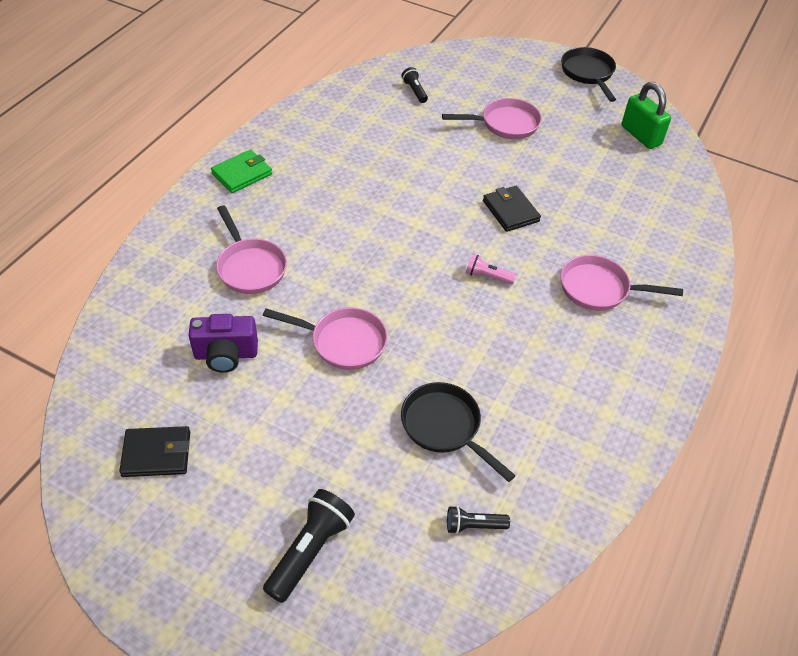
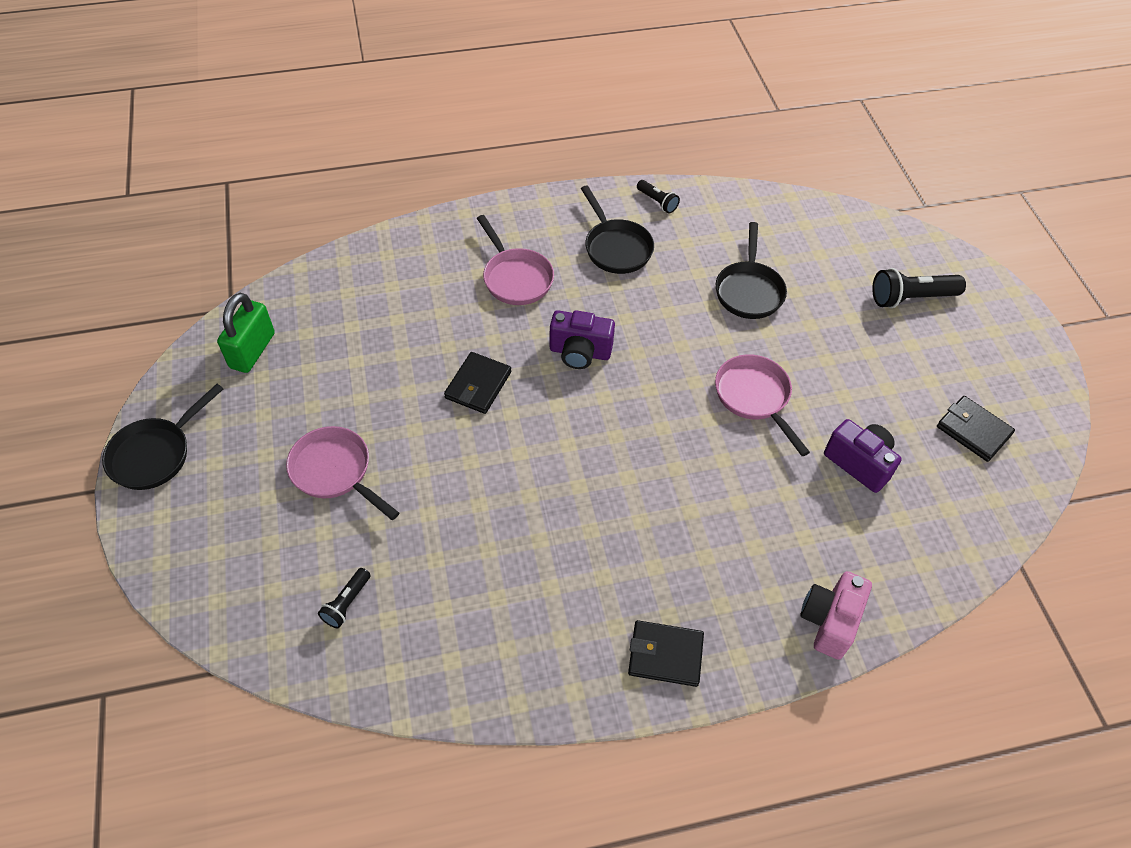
camera: 130 degrees left, 5 degrees up
green wallet [211,149,272,193] -> black wallet [628,620,704,687]
pink pan [216,205,287,294] -> none
black flashlight [447,506,510,534] -> black flashlight moved to [637,180,680,213]
pink flashlight [466,254,516,284] -> purple camera [549,310,615,369]
none -> black pan [581,185,654,274]
none -> pink camera [800,571,872,660]

